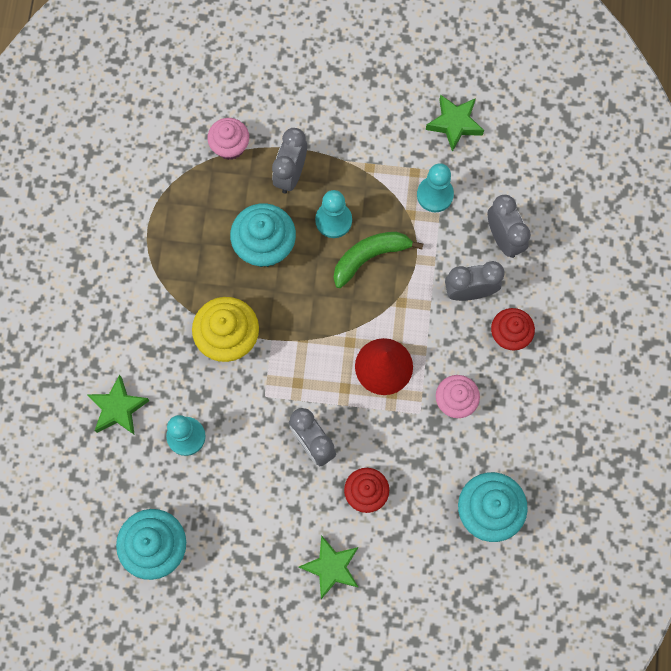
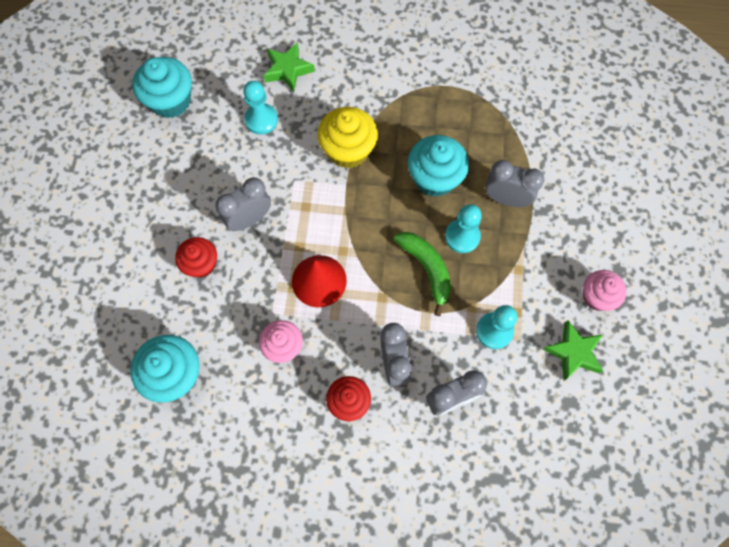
camera: 90 degrees right, 5 degrees down
pink cupcake [207,118,249,160] -> pink cupcake moved to [583,270,626,311]
green star [299,535,358,599] -> none

